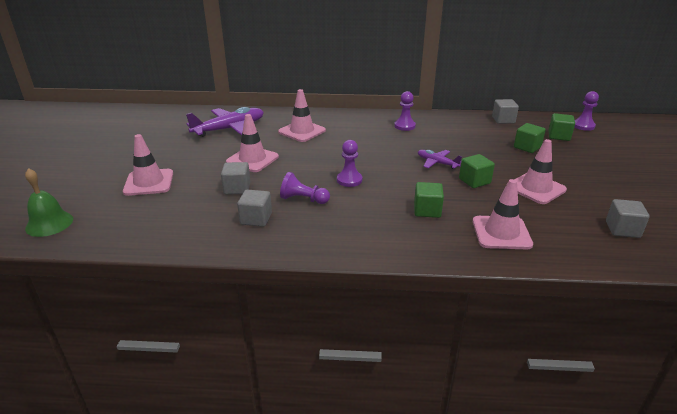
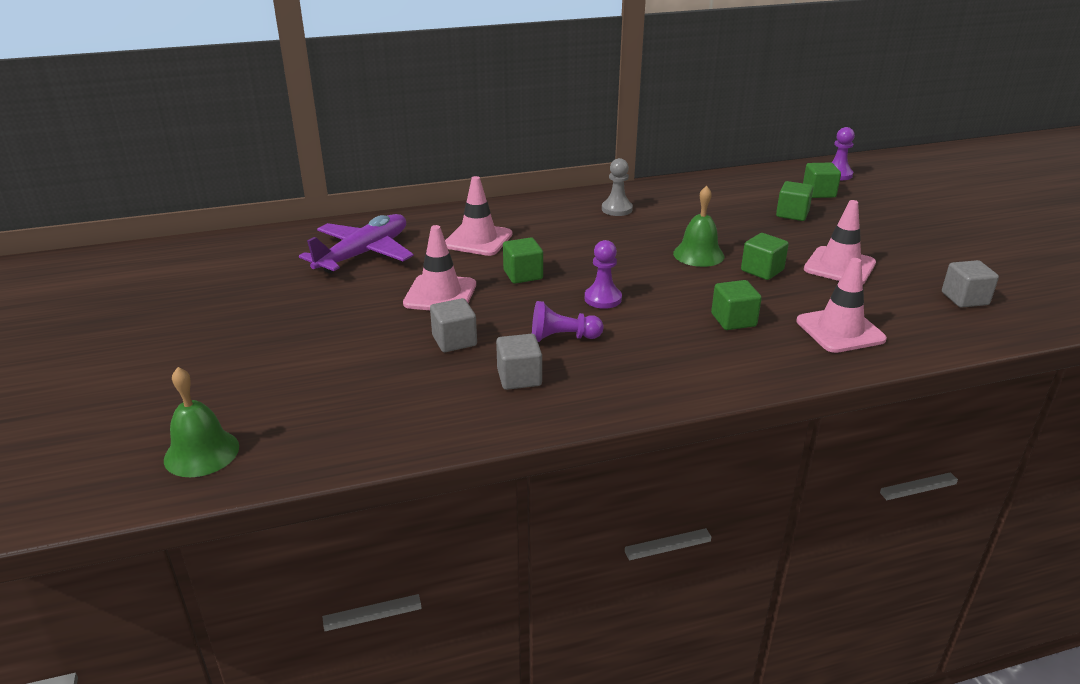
camera: 20 degrees left, 0 degrees up
pink traffic cone [123,134,173,196] -> none
purple pawn [394,91,416,131] -> grey pawn [602,158,633,216]
purple plane [418,150,462,169] -> green bell [673,186,724,267]
grey cube [492,99,519,124] -> none
none -> green cube [503,237,543,284]

